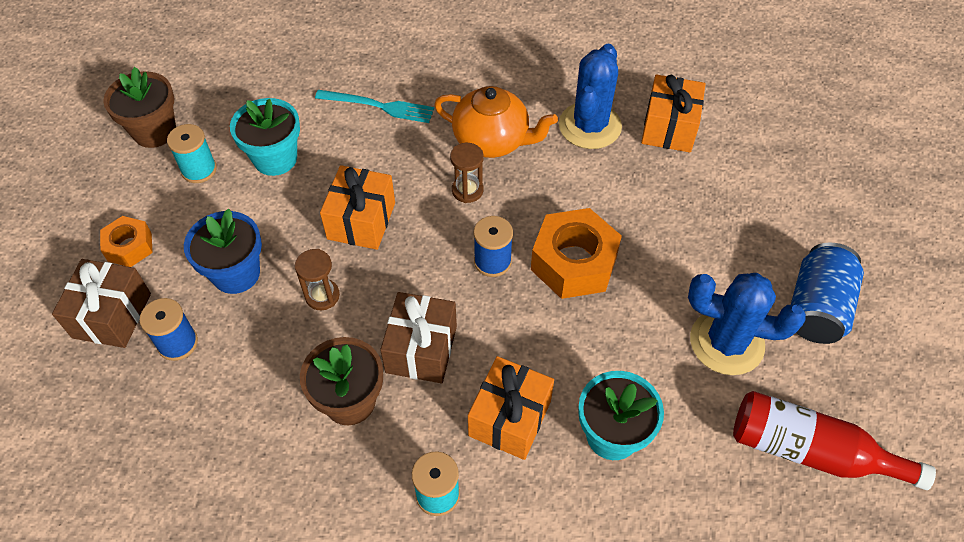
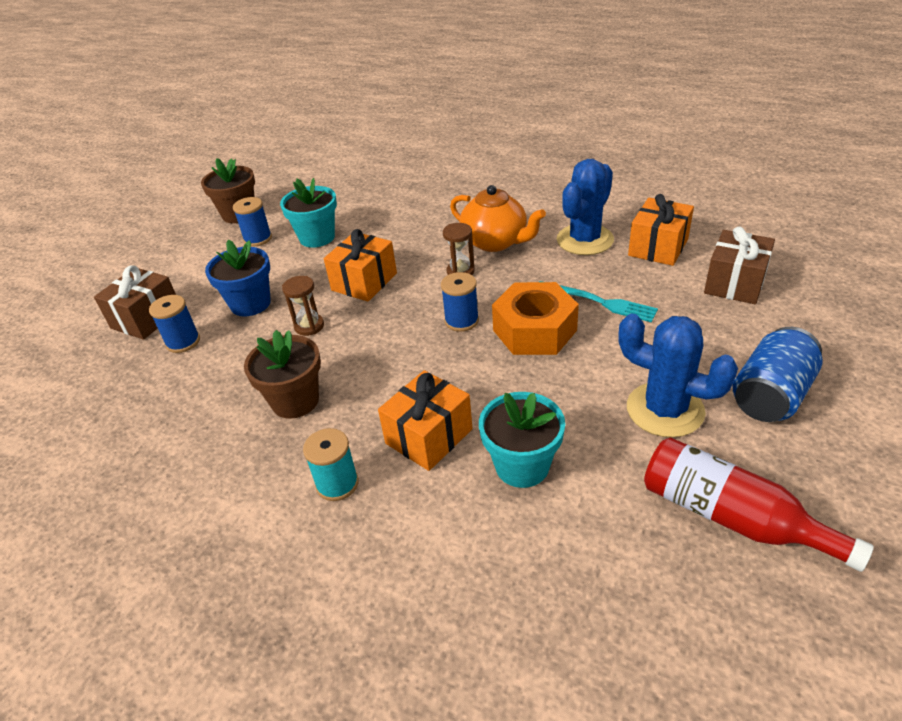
camera: 20 degrees right, 15 degrees down
orange nut [100,216,153,267] -> none
turquoise spool [167,124,217,183] -> blue spool [233,197,272,246]
turquoise fork [315,90,434,123] -> turquoise fork moved to [540,281,658,322]
brown gift [380,292,457,383] -> brown gift moved to [704,226,775,304]

